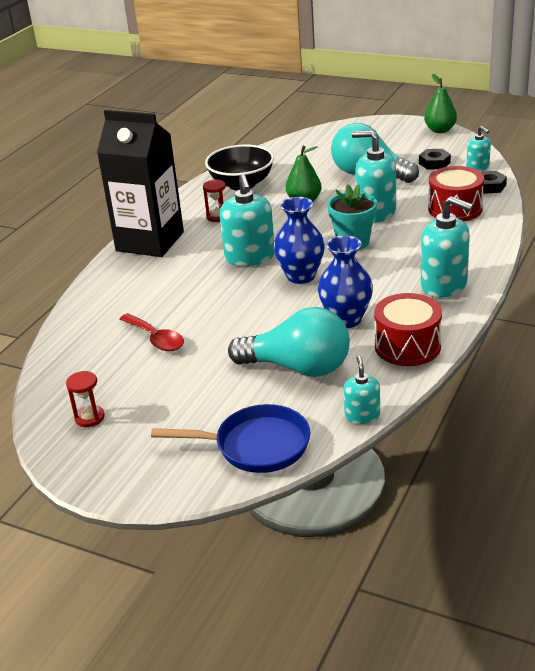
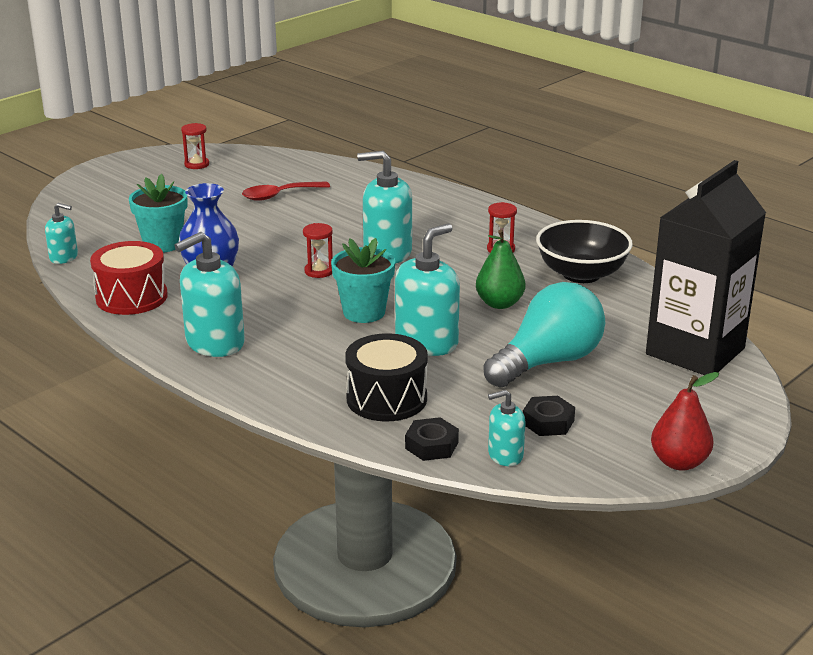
camera: 105 degrees right, 5 degrees down
black carton [97,110,184,257] -> black carton moved to [646,160,766,375]
blue pan [151,404,310,473] -> none
turquoise light bulb [228,307,350,377] -> turquoise flower pot [129,174,187,253]
blue vase [274,197,325,284] -> red hourglass [303,223,333,278]
green pear [424,74,457,133] -> red pear [651,372,719,471]
red drum [428,166,484,221] -> black drum [345,333,428,421]

